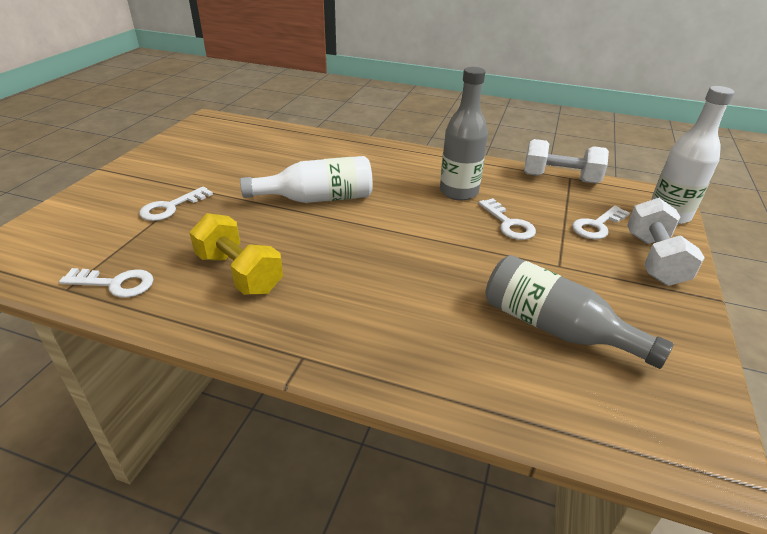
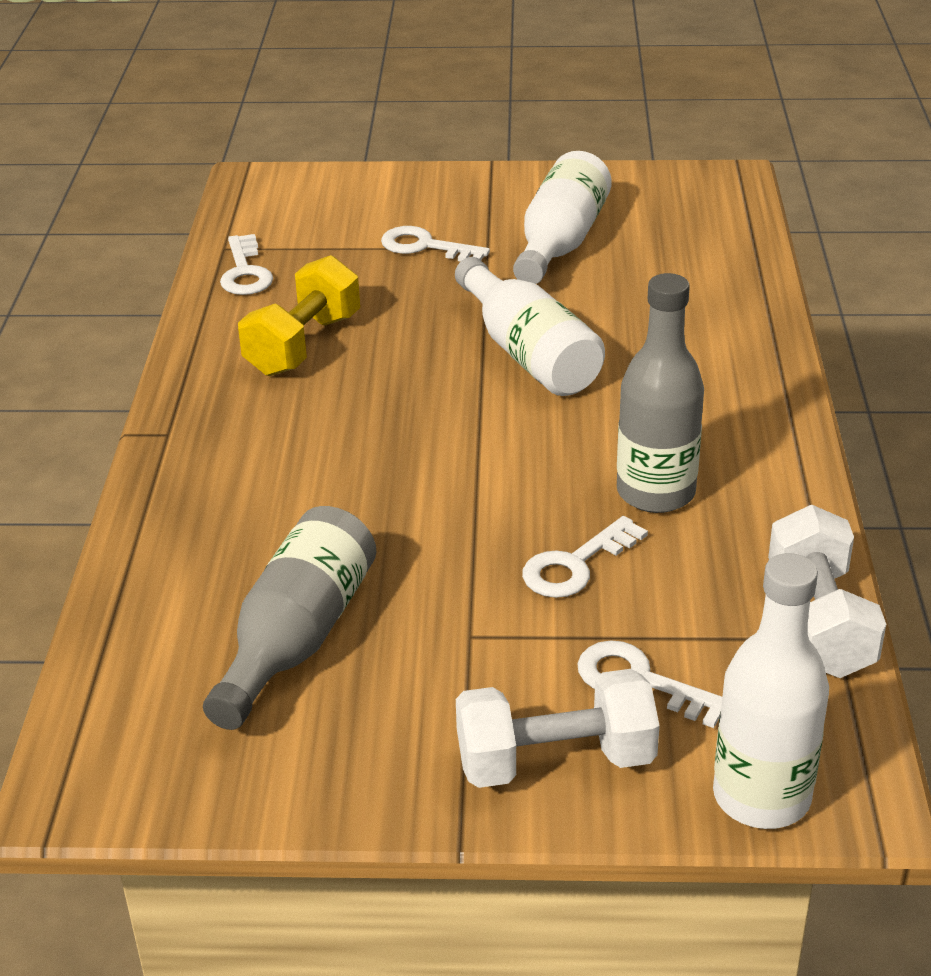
camera: 75 degrees right, 0 degrees up
none -> white bottle [513,151,612,284]

